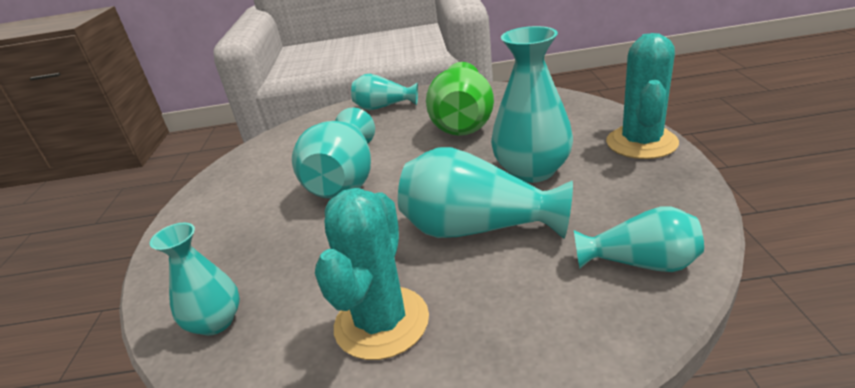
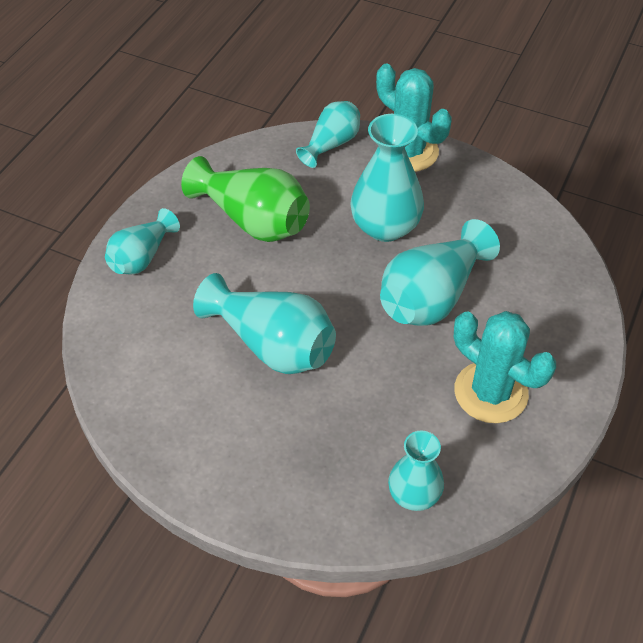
camera: 65 degrees left, 20 degrees up
turquoise vase [574,206,704,272] -> turquoise vase moved to [296,101,360,168]

